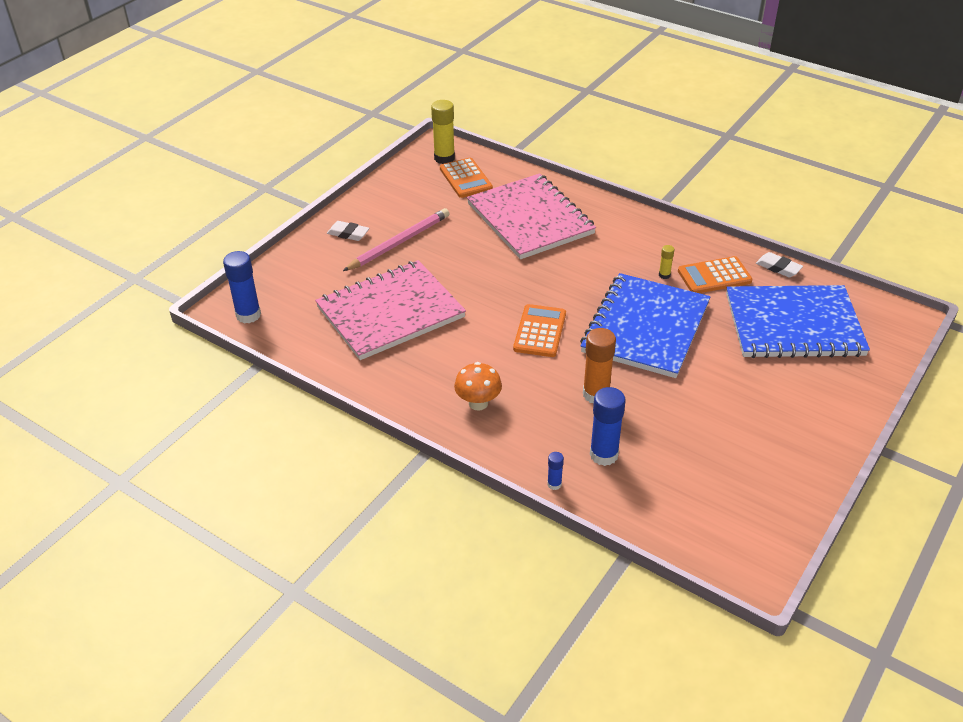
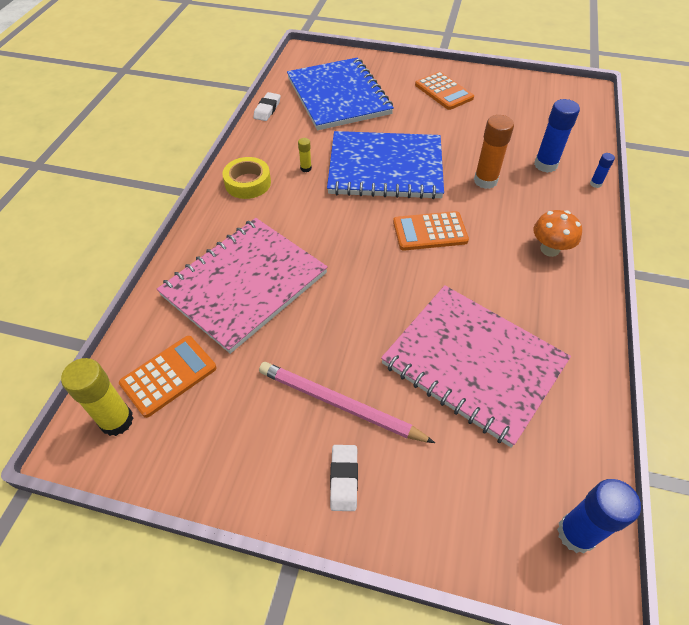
camera: 110 degrees left, 10 degrees up
orange calculator [678,256,752,293] -> orange calculator moved to [415,72,474,110]
none -> yellow tape [222,157,271,199]

